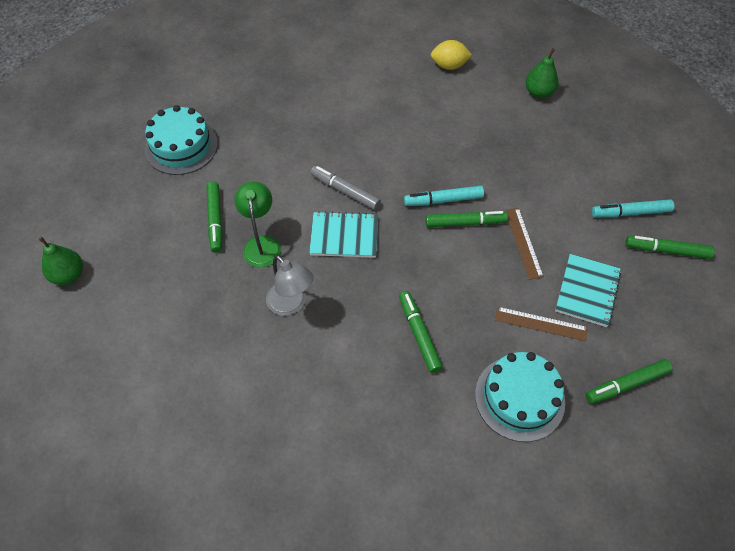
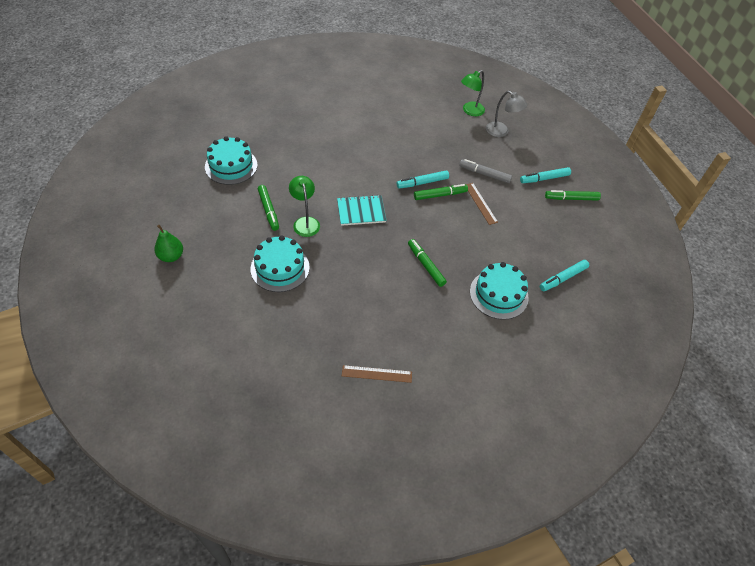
camera: 15 degrees left, 5 degrees down
grey lamp [266,255,313,316] -> grey lamp moved to [486,91,527,137]
grey marker [311,166,381,210] -> grey marker moved to [459,159,512,183]
yellow lemon [431,40,472,70] -> none
brown ruler [495,307,588,341] -> brown ruler moved to [342,365,412,383]
green pear [525,48,558,98] -> green lamp [461,70,485,116]
turquoise notebook [555,254,621,327] -> none
green marker [585,359,673,404] -> turquoise marker [540,260,589,291]
none -> turquoise cake [250,235,310,292]

